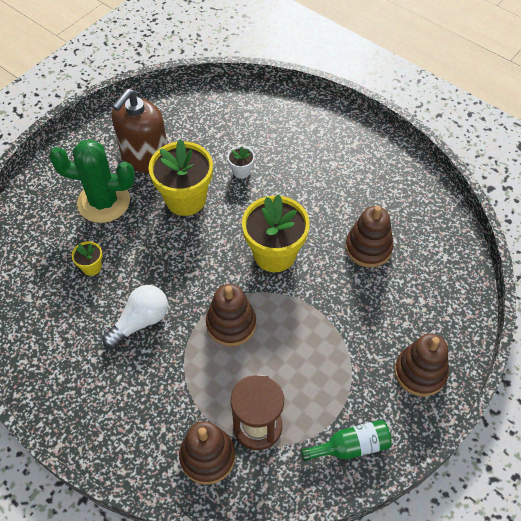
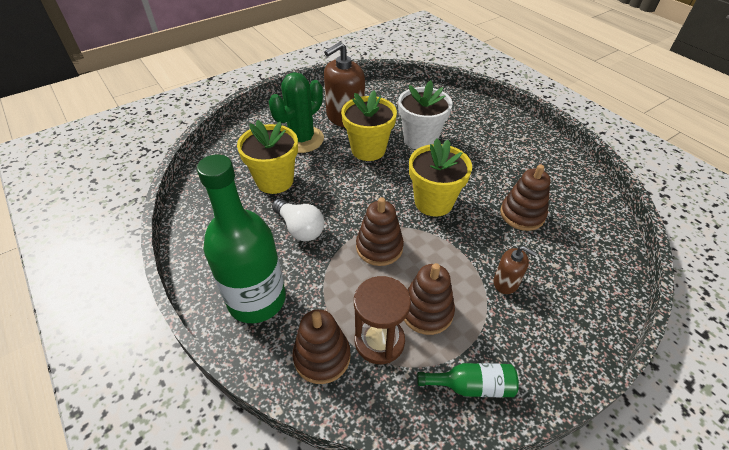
camera: 15 degrees right, 10 degrees down
green cactus [49,139,135,223] -> green cactus turned 75 degrees counterclockwise [268,72,324,153]
yellow flower pot [72,241,102,276] -> yellow flower pot [237,120,298,194], size x2.20
white light bulb [103,285,168,349] -> white light bulb turned 75 degrees clockwise [272,198,324,241]
white flower pot [227,146,255,179] -> white flower pot [398,80,453,150], size x2.20
brown stacking toy [395,334,449,396] -> brown stacking toy moved to [404,263,455,335]
none -> green bottle [197,154,286,323]
none -> brown soap dispenser [493,246,537,294]

